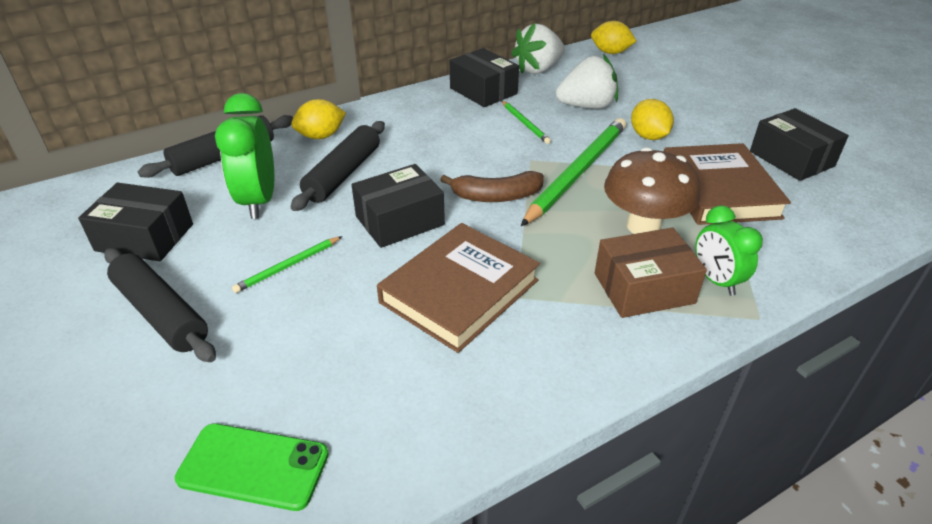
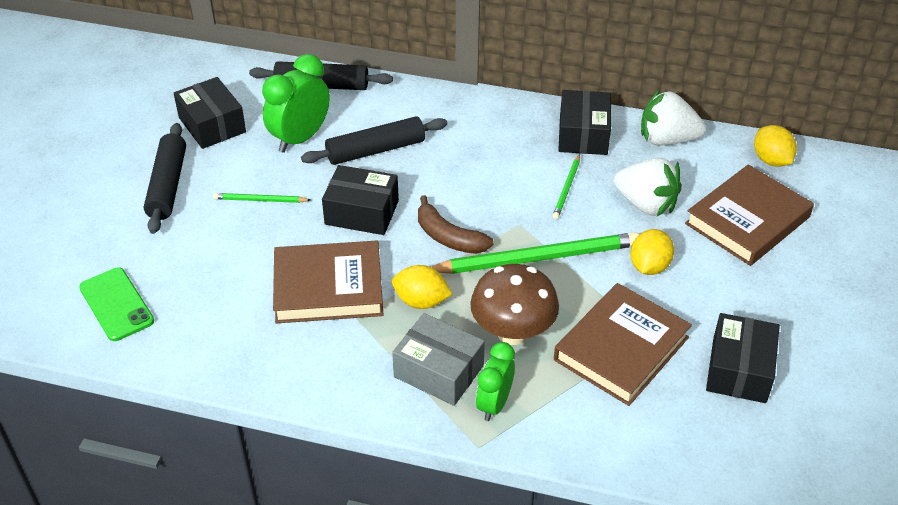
camera: 45 degrees right, 5 degrees up
yellow lemon [291,99,346,139] -> yellow lemon moved to [392,265,452,309]
brown box [595,228,707,318] -> grey box [392,313,485,406]
none -> brown book [685,164,814,266]

